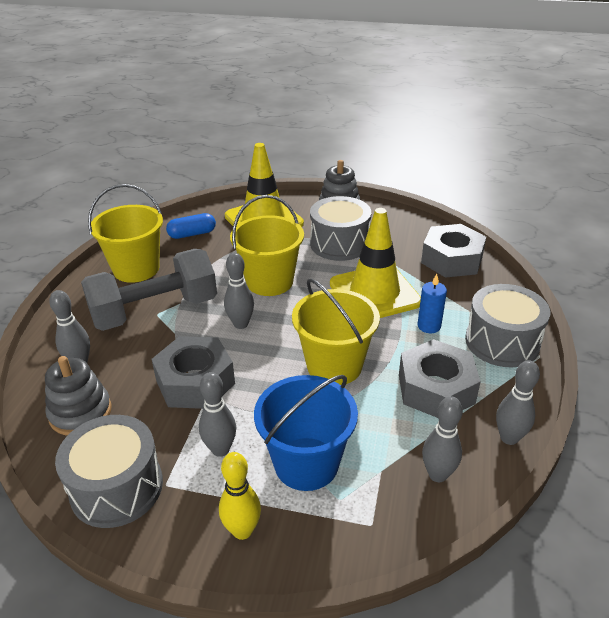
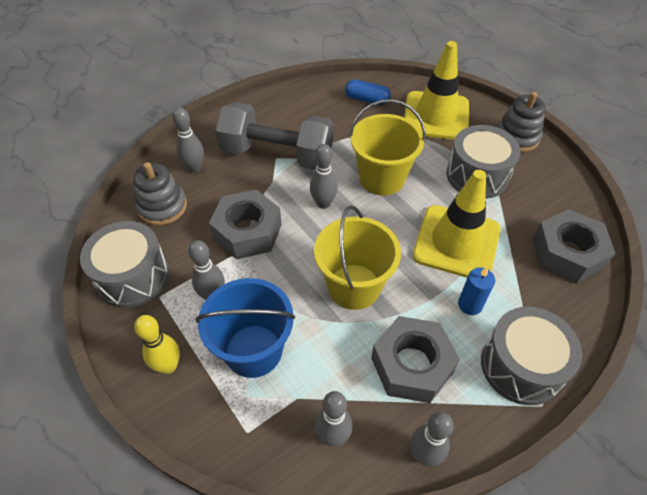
camera: 40 degrees right, 15 degrees up
yellow bucket [88,184,163,283] -> none

